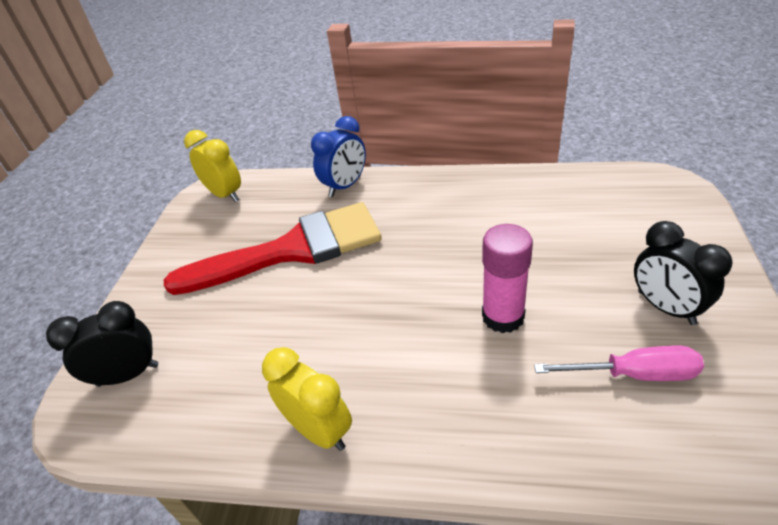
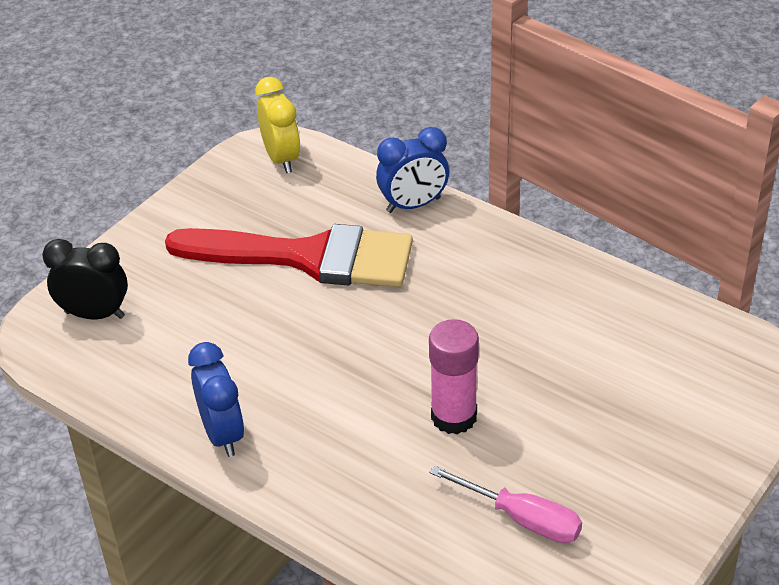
camera: 25 degrees right, 0 degrees up
yellow clock [262,347,352,451] -> blue clock [188,342,244,457]
black clock [634,221,733,325] -> none

